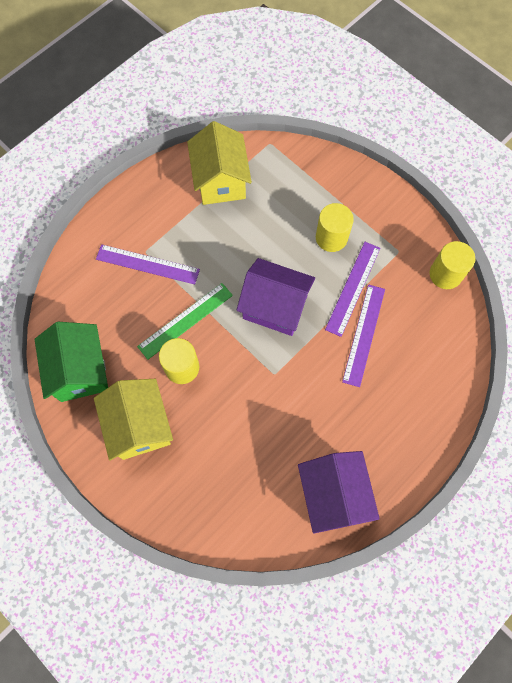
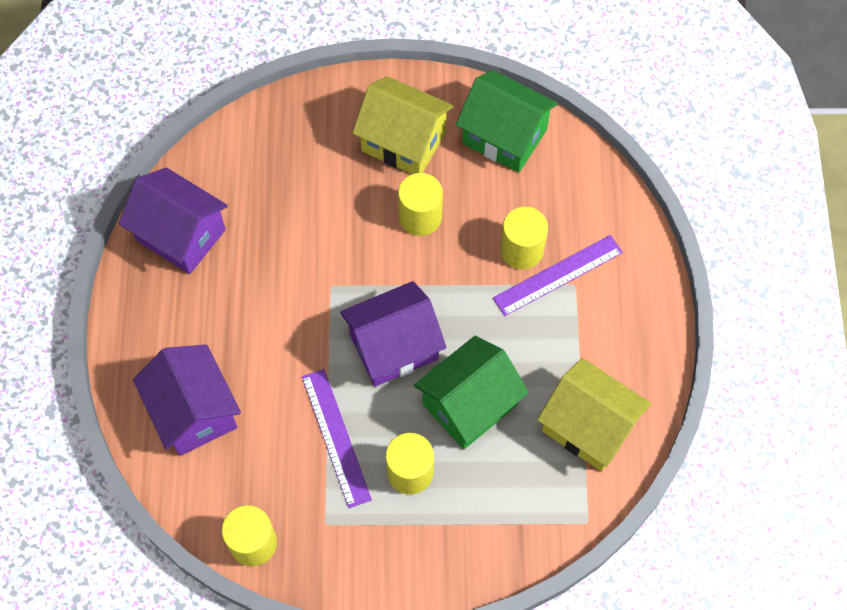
camera: 135 degrees right, 5 degrees down
green ruler [137,283,233,360] -> none
purple ruler [342,284,385,387] -> none
none -> purple house [133,344,241,456]
none -> green house [414,335,529,449]
none -> yellow cylinder [500,207,548,270]

